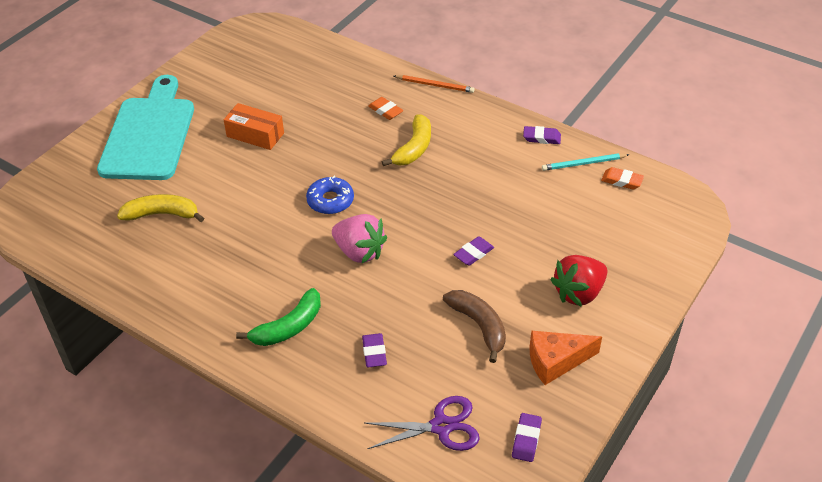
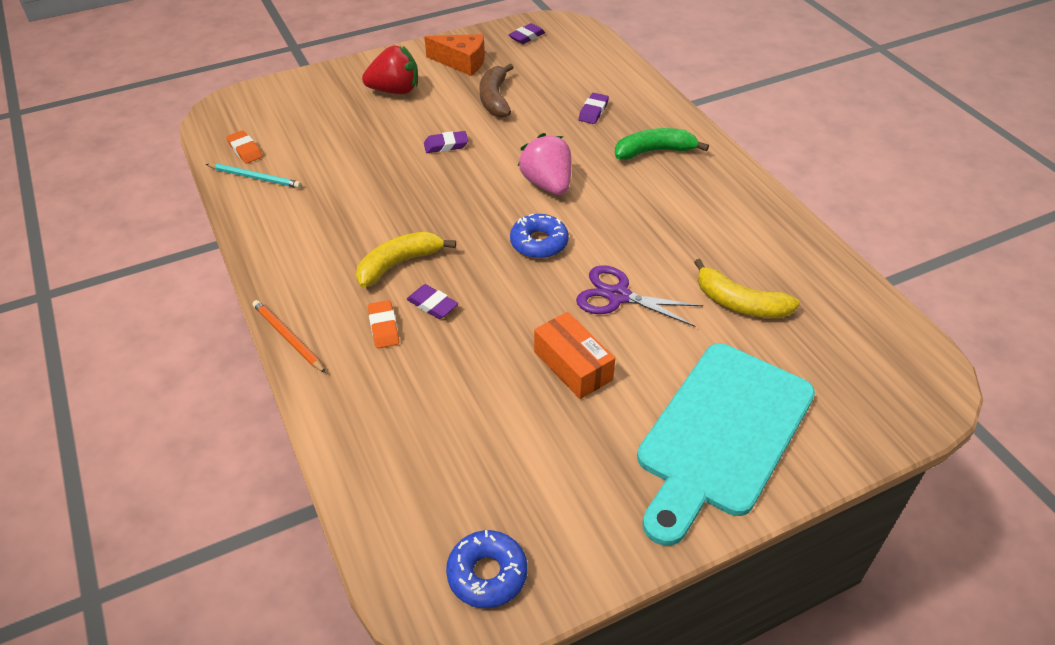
camera: 150 degrees left, 0 degrees up
purple scissors [365,396,480,451] -> purple scissors moved to [576,265,703,327]
purple eraser [523,126,561,144] -> purple eraser moved to [407,284,458,319]
none -> blue donut [446,530,527,608]

